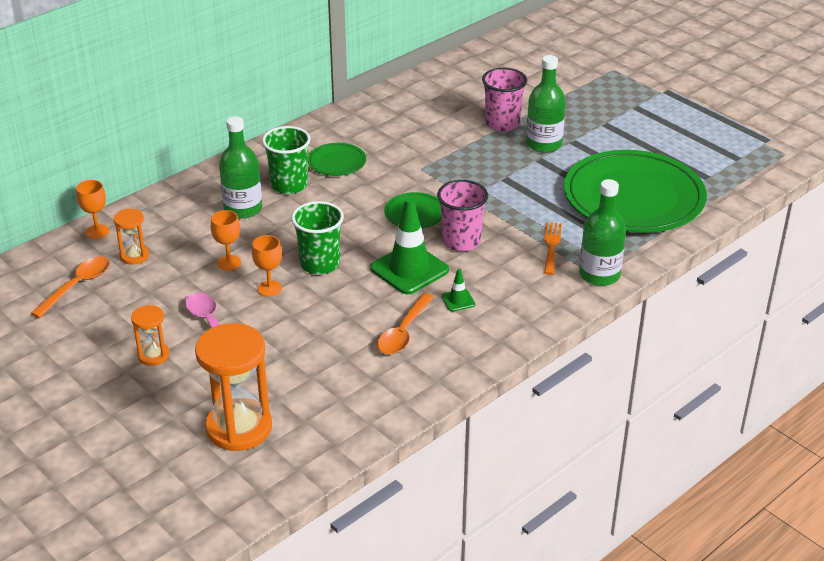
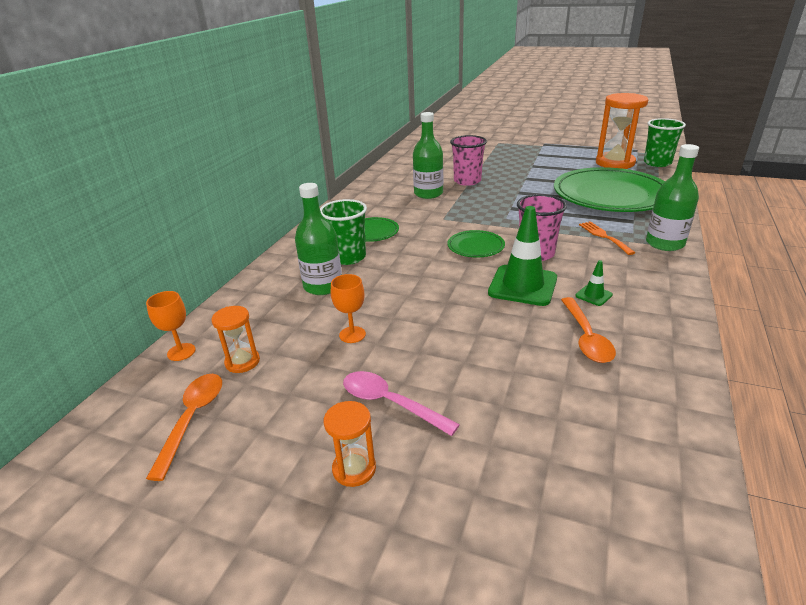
camera: 25 degrees left, 5 degrees down
orange hourglass [195,323,272,451] -> orange hourglass moved to [596,93,648,169]
orange goblet [252,235,282,297] -> none
green cup [291,201,344,274] -> green cup moved to [644,118,686,167]
green bottle [526,55,566,153] -> green bottle moved to [413,112,443,199]

